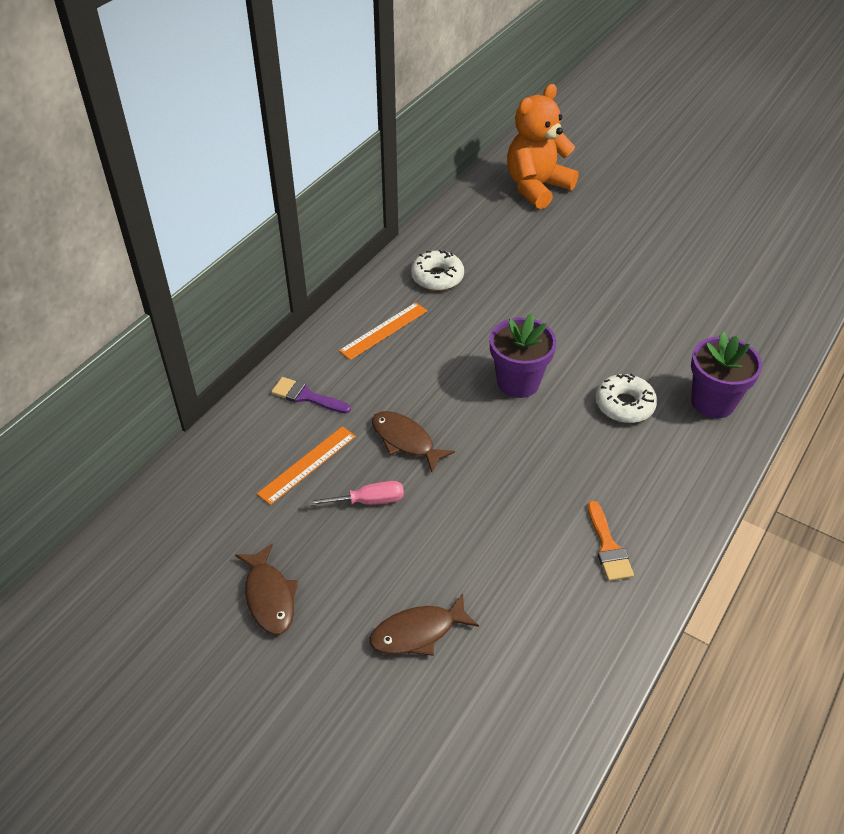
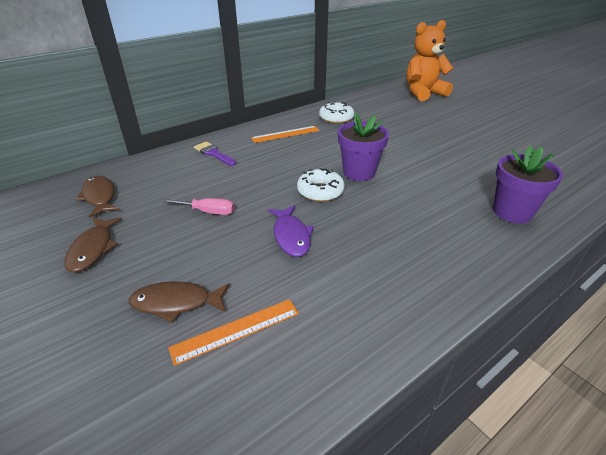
camera: 20 degrees right, 10 degrees down
orange ruler [257,426,356,505] -> orange ruler moved to [168,299,299,366]
brown fish [372,411,455,472] -> brown fish moved to [75,176,119,218]
orange brush [588,501,634,581] -> none
white donut [595,374,657,423] -> white donut moved to [297,168,345,202]
none -> purple fish [268,205,314,257]

